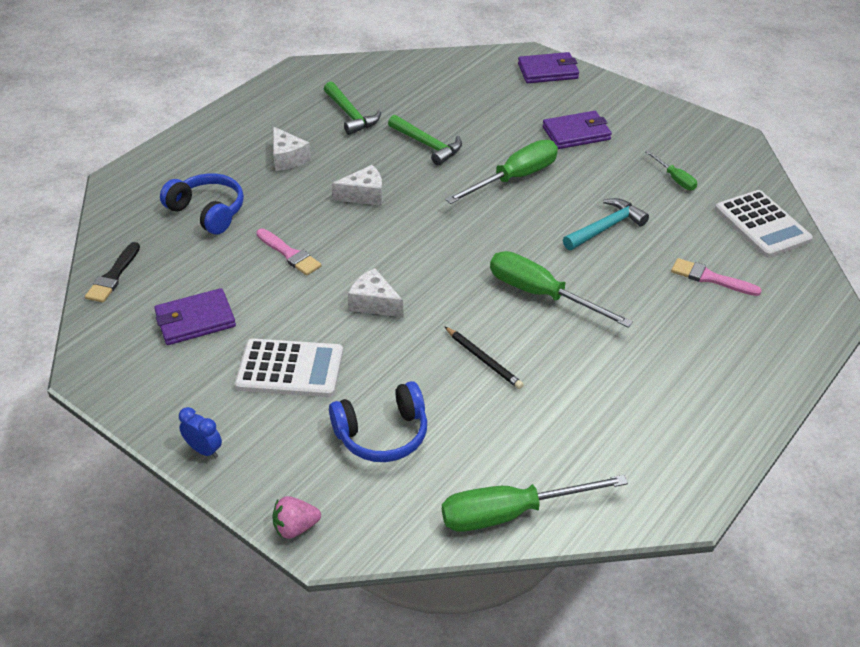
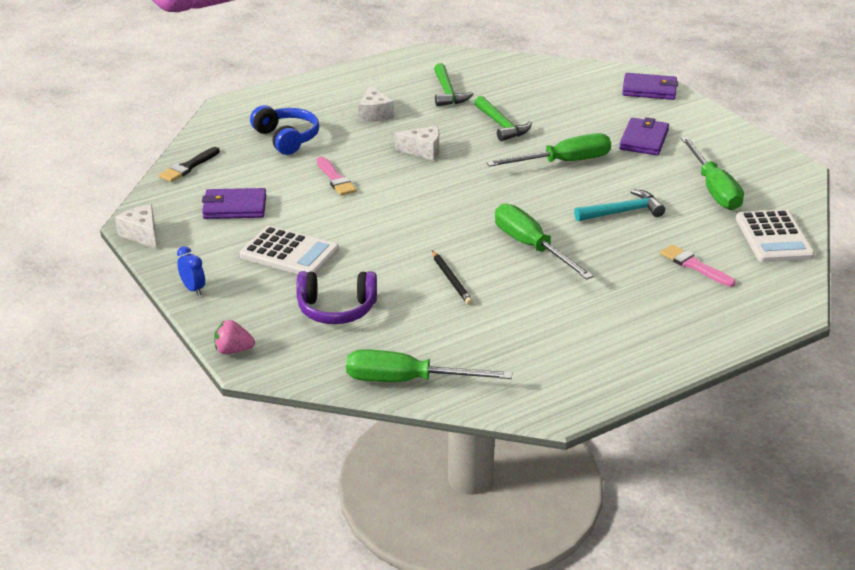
camera: 20 degrees right, 10 degrees down
blue headphones [329,381,427,462] -> purple headphones [296,271,377,324]
white cheese [348,268,404,318] -> white cheese moved to [115,205,157,249]
purple wallet [543,111,612,149] -> purple wallet turned 75 degrees counterclockwise [619,117,669,155]
green screwdriver [645,150,697,191] -> green screwdriver [681,137,744,210], size x1.96

